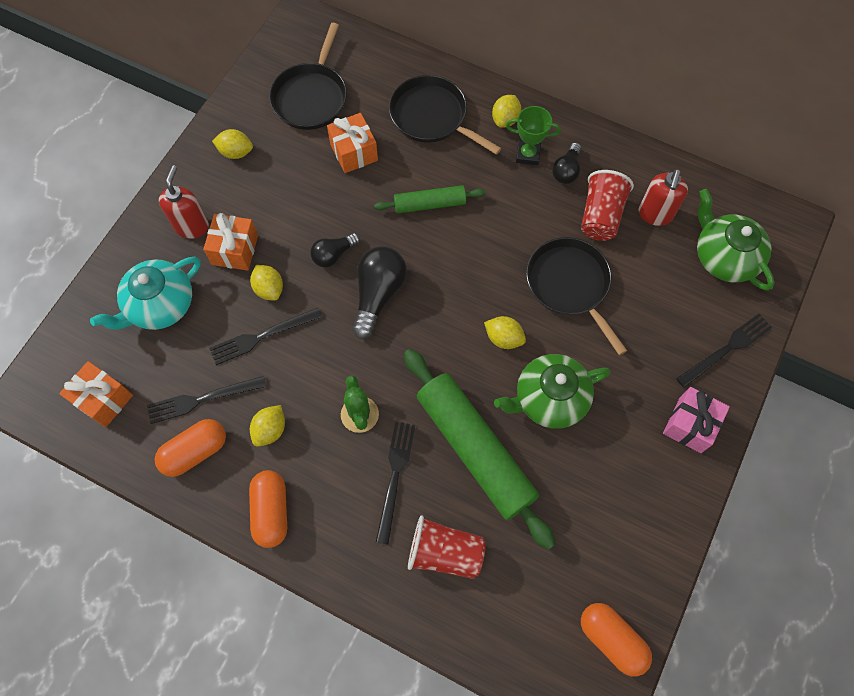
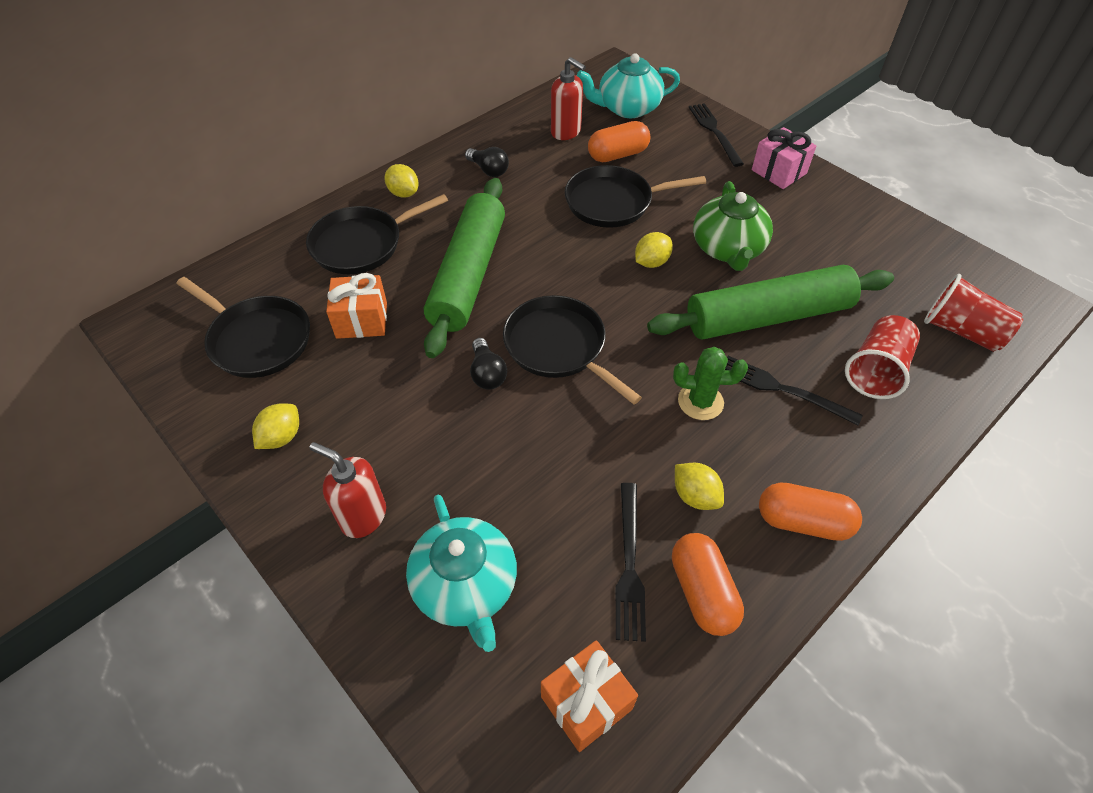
camera: 70 degrees left, 15 degrees down
orange gift [203,213,258,271] -> none
black fork [209,308,322,365] -> none
yellow lemon [250,265,283,301] -> none
black light bulb [352,246,407,339] -> black pan [503,295,642,405]
green rolling pin [374,185,485,213] -> green rolling pin [424,178,505,358], size x1.91
green trophy [506,106,561,165] -> none
red cup [581,170,634,241] -> red cup moved to [924,274,1023,352]
orange capsule [581,603,652,677] -> orange capsule moved to [588,121,650,162]
green teapot [697,189,774,291] -> turquoise teapot [577,53,680,118]

